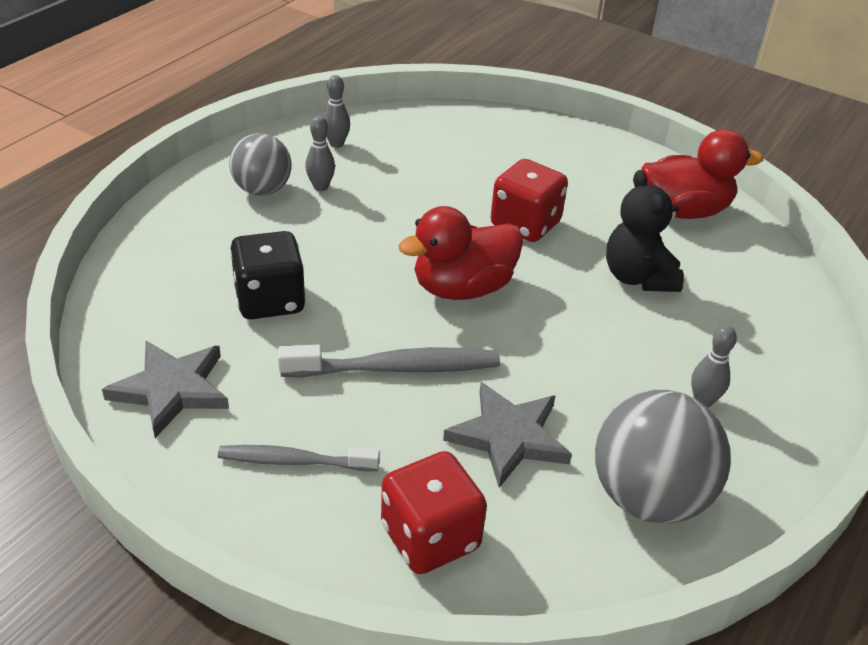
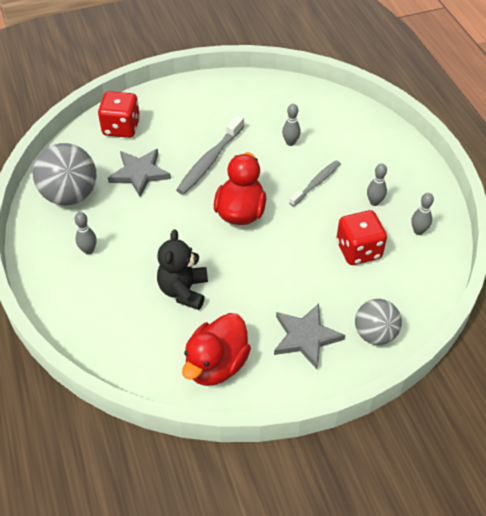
camera: 130 degrees right, 10 degrees up
grey star [102,341,229,438] -> grey star moved to [274,304,345,369]
grey toothbrush [218,445,380,471] -> grey toothbrush moved to [289,160,341,207]
grey ball [229,133,291,195] -> grey ball moved to [355,299,402,345]
black dice [230,231,306,319] -> grey bowling pin [282,104,301,146]
red dice [491,159,568,242] -> red dice moved to [336,210,387,265]
black teddy bear [606,170,684,292] -> black teddy bear turned 105 degrees counterclockwise [157,229,208,310]

